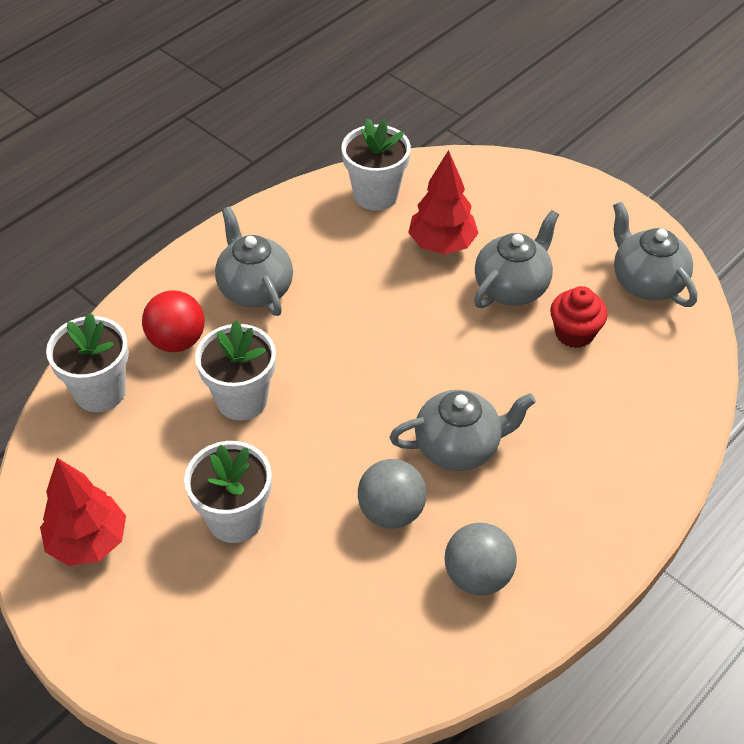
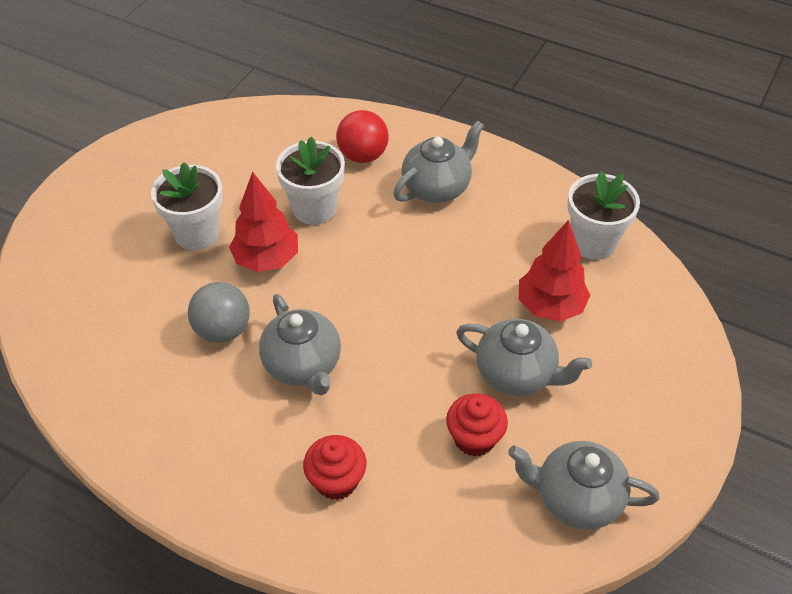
camera: 75 degrees right, 0 degrees up
red tree [40,458,126,566] -> red tree moved to [229,172,298,272]
white flower pot [46,312,129,412] -> none
grey ball [445,523,517,595] -> none
grey teapot [613,201,697,307] -> grey teapot turned 120 degrees counterclockwise [508,441,660,530]
none -> red cupcake [303,435,366,500]

